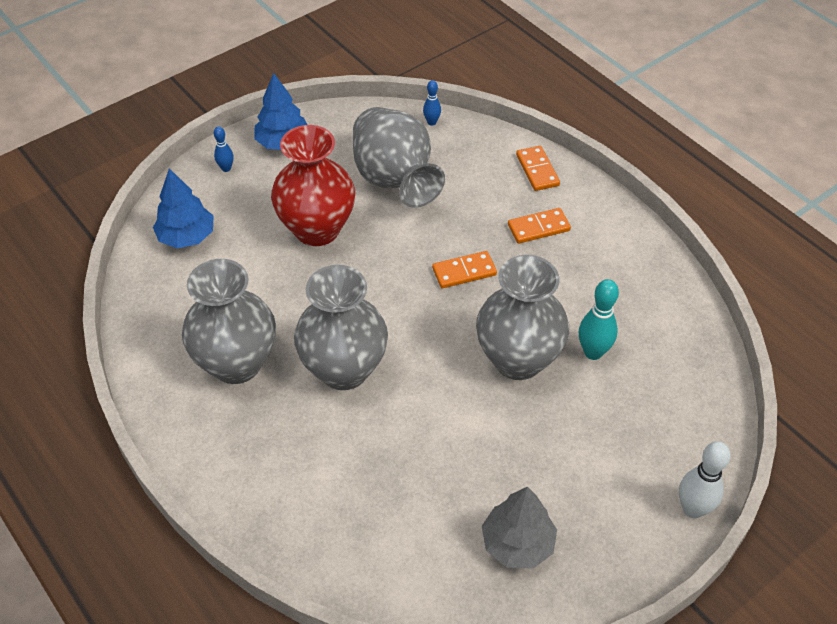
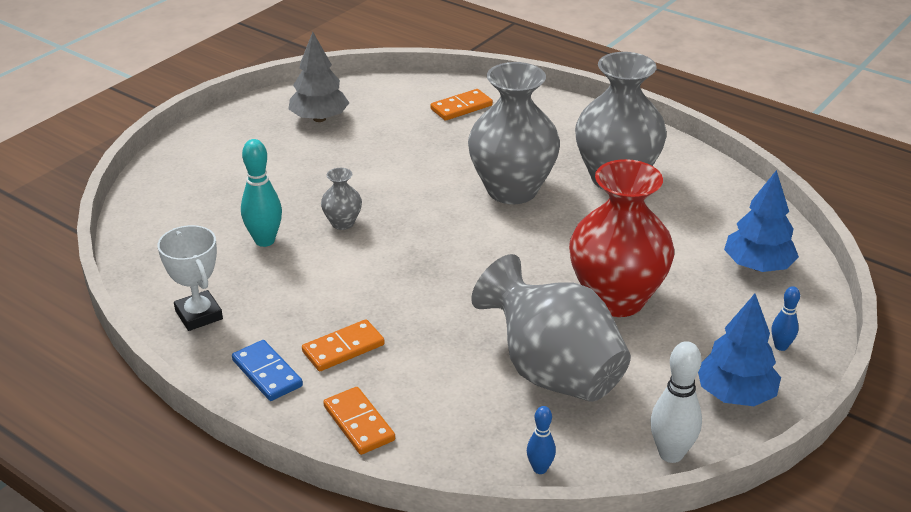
camera: 165 degrees right, 15 degrees down
orange domino [432,251,497,288] -> orange domino moved to [430,89,493,121]
grey vase [476,255,569,380] -> grey vase [321,168,362,230], size x0.43
white bowling pin [679,441,731,519] -> white bowling pin moved to [650,341,702,463]
none -> white trophy [158,225,223,331]
none -> blue domino [232,340,303,401]

